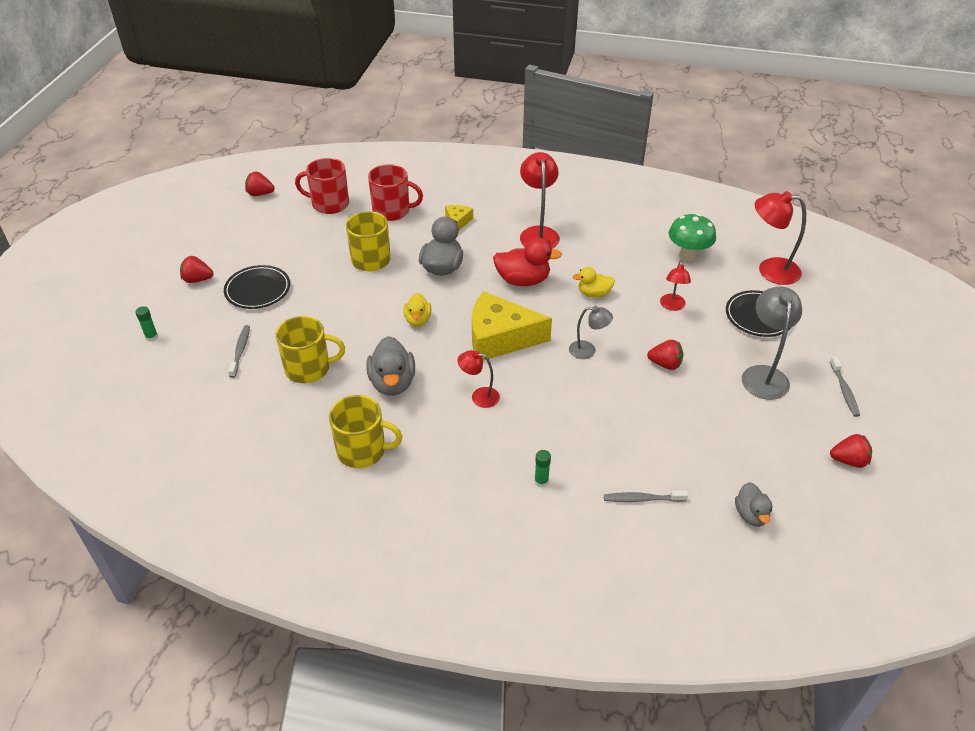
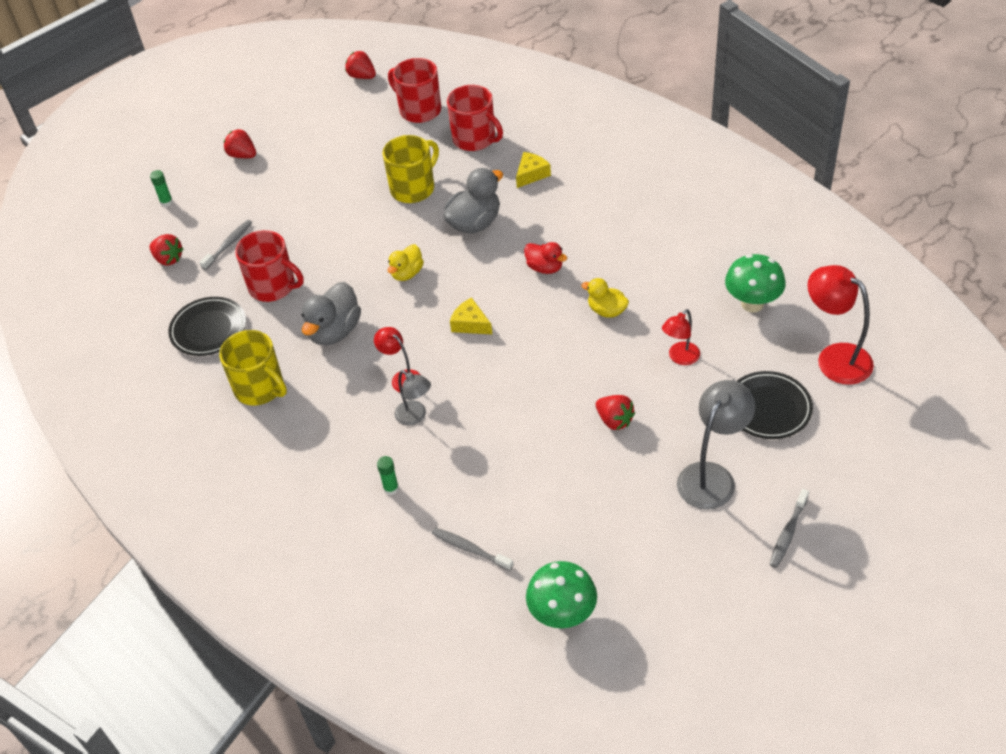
camera: 35 degrees right, 5 degrees up
black plate [224,265,290,309] -> black plate moved to [168,297,246,356]
yellow mug [276,316,345,383] -> red mug [235,230,304,302]
yellow cheese [472,291,552,361] -> yellow cheese [450,297,492,334], size x0.46
red duck [493,237,562,286] -> red duck [524,242,567,274], size x0.62
red lamp [520,152,560,249] -> none
grey lamp [569,306,613,359] -> grey lamp moved to [395,370,431,425]
grey duck [735,482,773,527] -> green mushroom [526,561,597,628]
red strawberry [830,434,872,468] -> red strawberry moved to [149,234,183,266]

